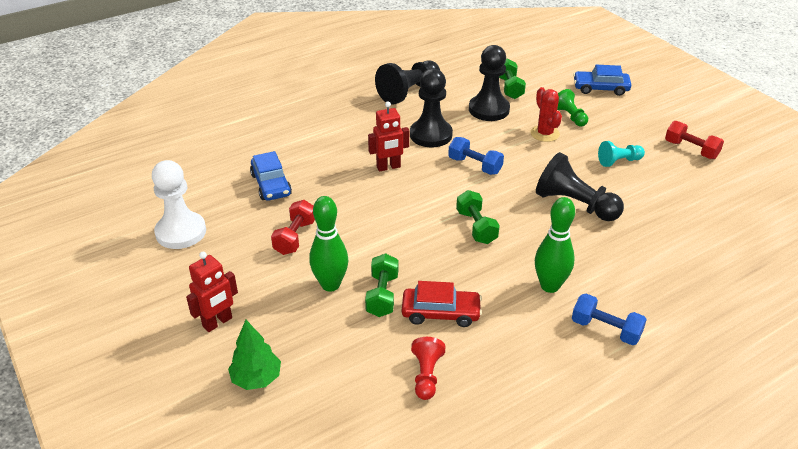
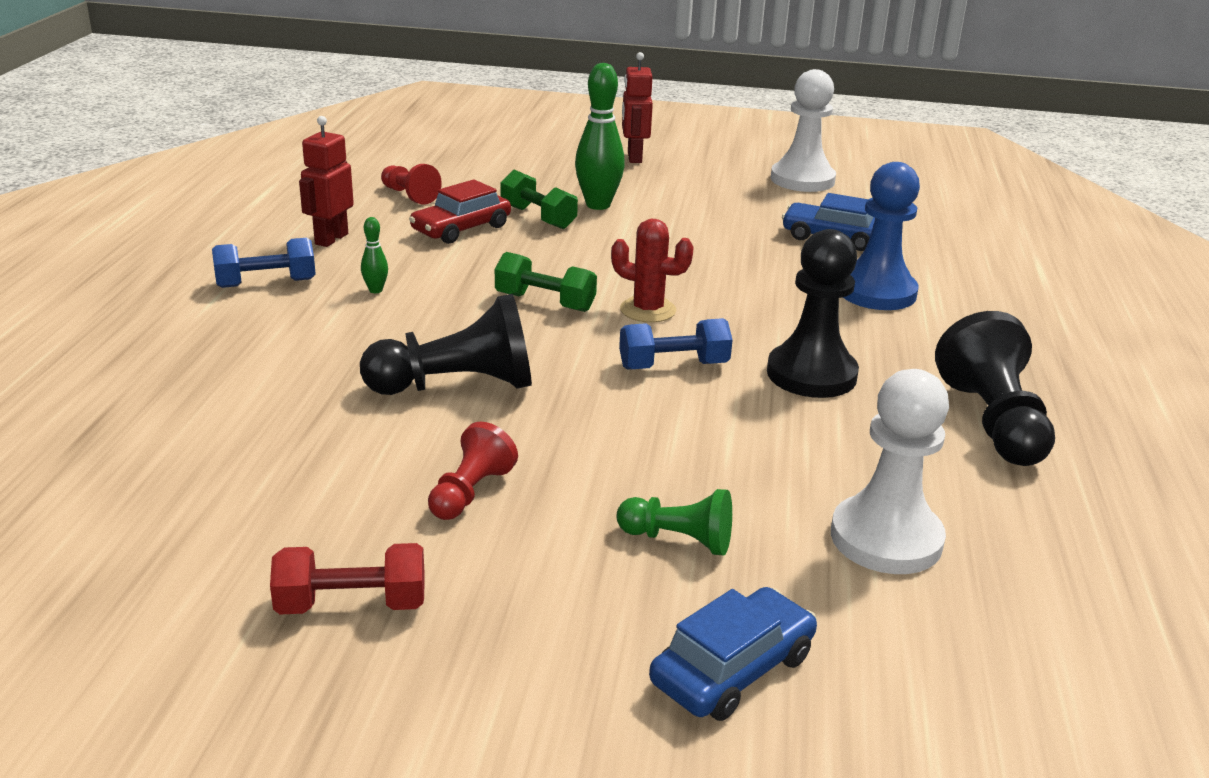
camera: 130 degrees right, 10 degrees down
green tree [228,320,281,390] -> none
red dumbbell [271,200,315,255] -> none
red robot [368,102,409,172] -> red robot moved to [299,116,354,247]
black pawn [469,45,510,121] -> none
green dumbbell [499,59,526,99] -> white pawn [831,369,949,574]
red cactus [530,87,562,142] -> red cactus moved to [611,219,694,323]
green bowling pin [535,197,575,293] -> green bowling pin [361,217,388,293], size x0.46
turquoise pawn [598,141,645,167] -> red pawn [428,422,518,520]
none -> blue pawn [843,162,920,310]

